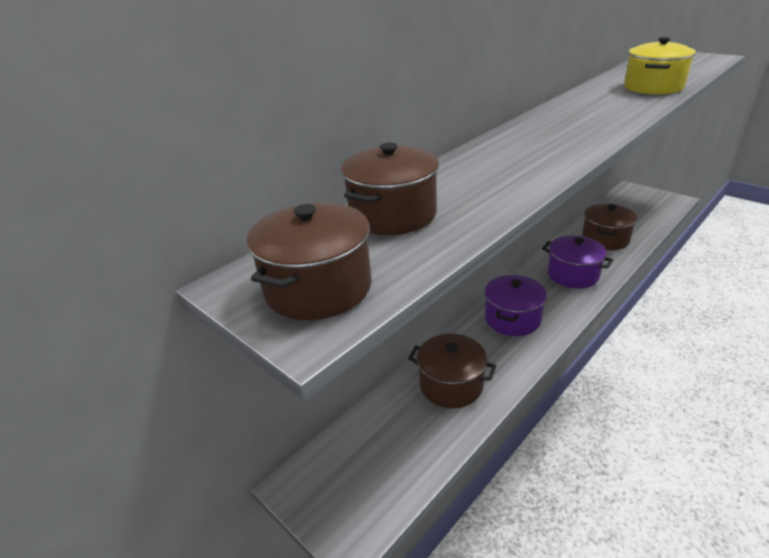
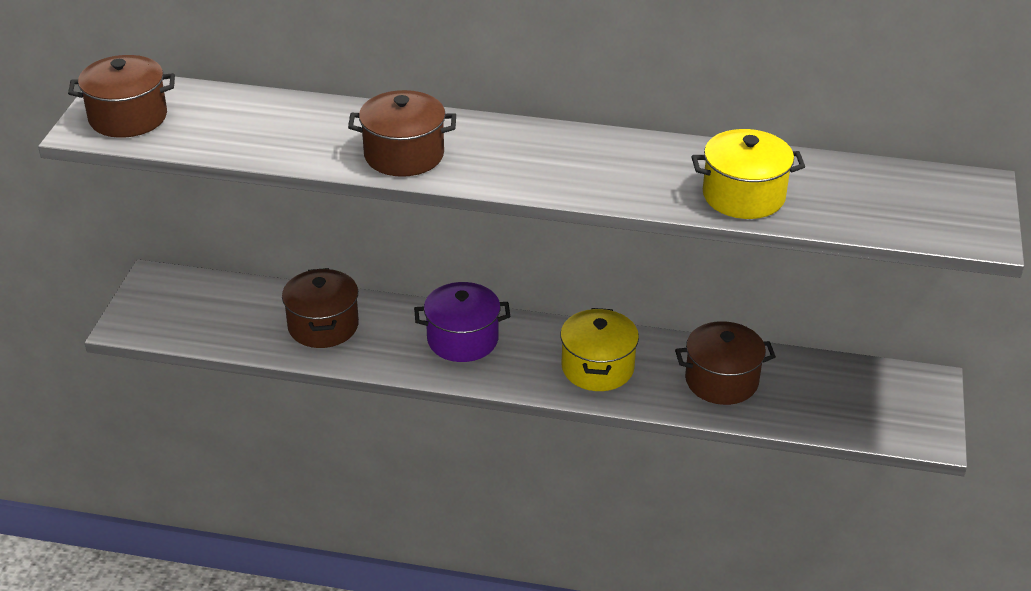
camera: 55 degrees right, 5 degrees up
brown pot [341,143,439,235] -> brown pot moved to [348,90,456,177]
purple pot [542,235,613,289] -> yellow pot [560,308,639,391]

